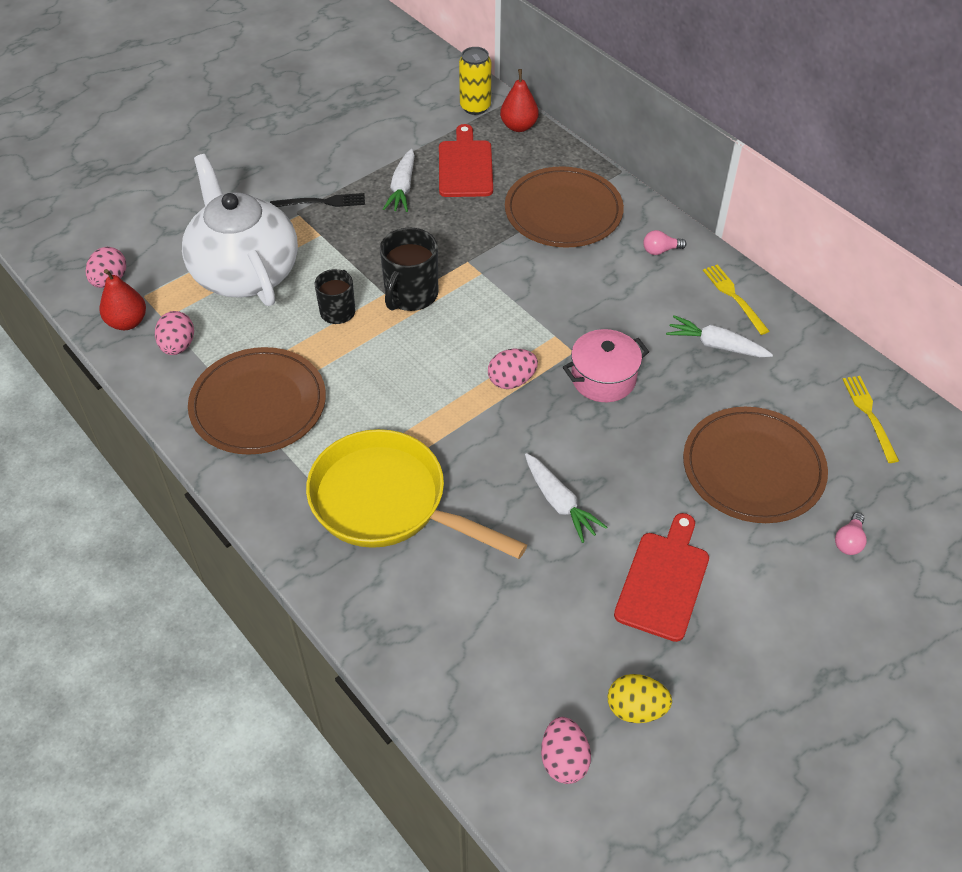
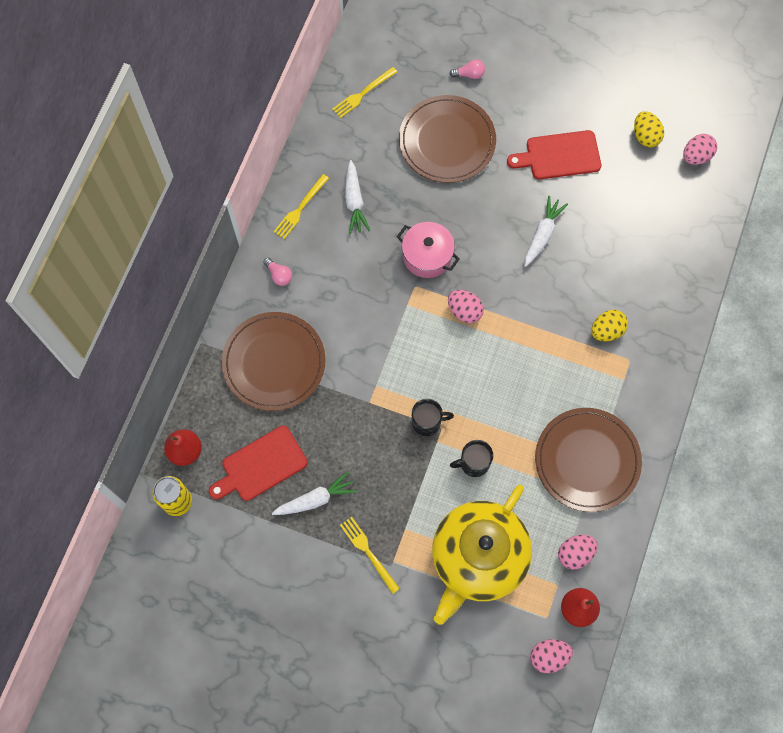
camera: 120 degrees left, 20 degrees up
white teapot [182,154,298,306] -> yellow teapot [432,485,532,625]
black fork [270,193,365,207] -> yellow fork [340,517,400,594]
yellow pan [306,429,527,559] -> yellow egg [591,310,628,341]
black mug [380,228,438,311] -> black mug [412,399,454,436], size x0.66

